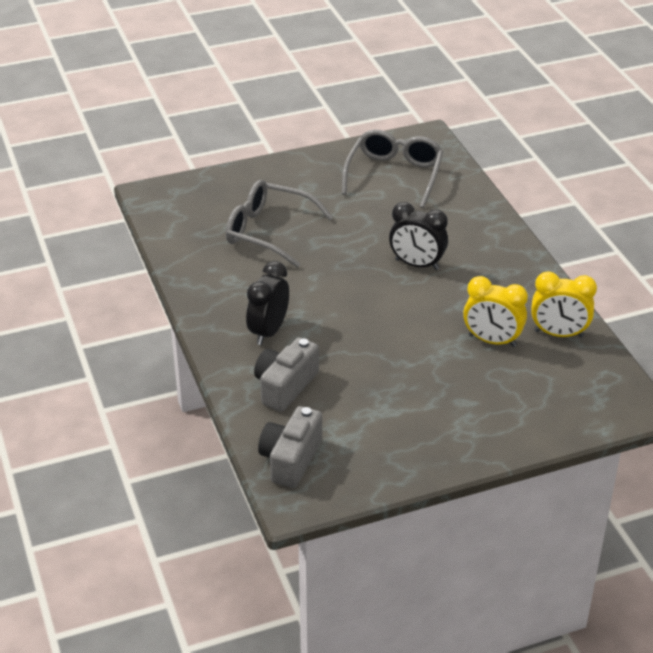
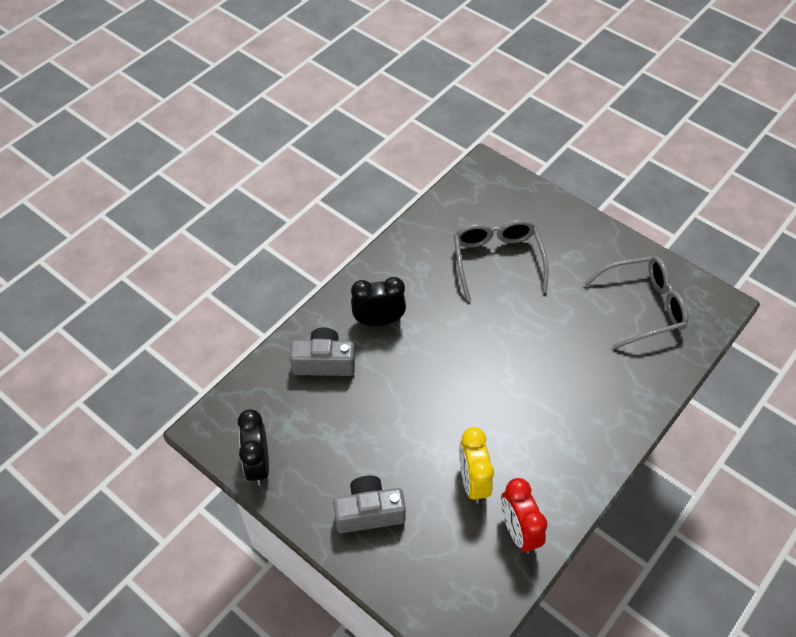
camera: 60 degrees right, 15 degrees up
grey camera [258,406,322,488] -> grey camera moved to [333,476,406,533]
black clock [389,202,448,270] -> black clock moved to [238,409,269,485]
yellow clock [531,271,597,337] -> red clock [501,478,547,554]

